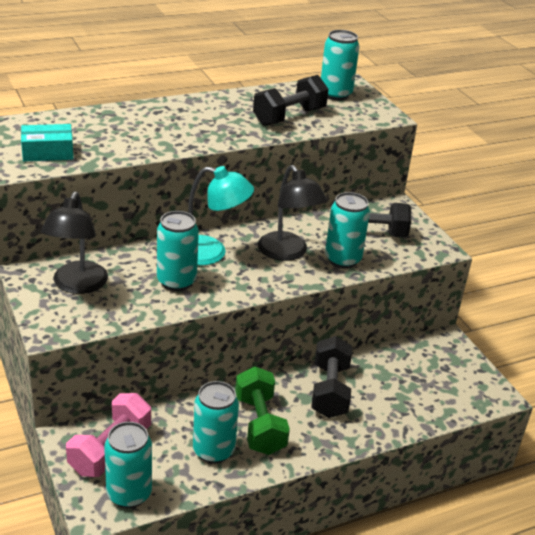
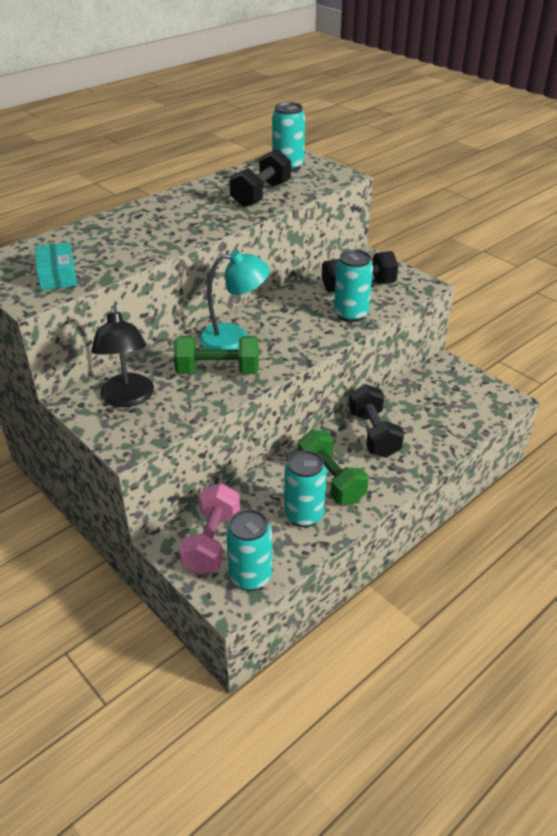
camera: 15 degrees left, 5 degrees up
turquoise box [21,124,73,162] -> turquoise box turned 75 degrees counterclockwise [35,242,77,291]
turquoise can [157,211,199,291] -> green dumbbell [174,336,259,374]
black lamp [258,165,327,261] -> none

